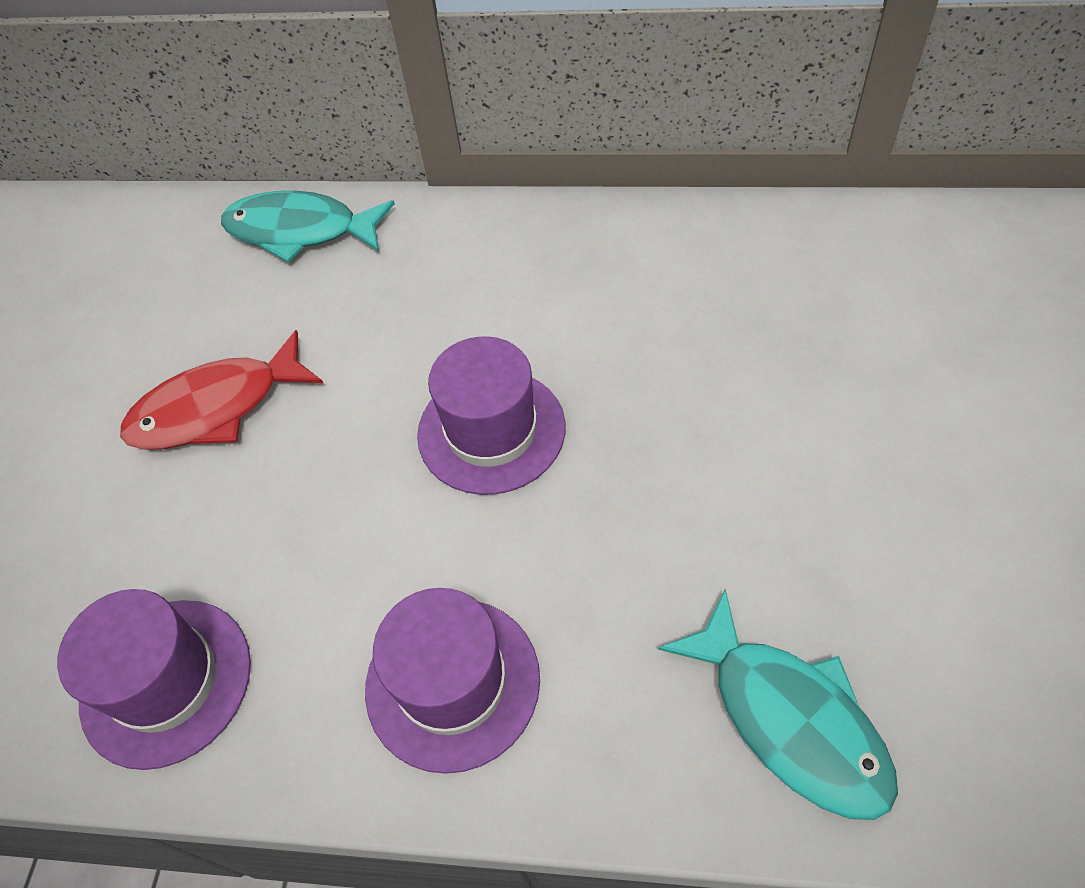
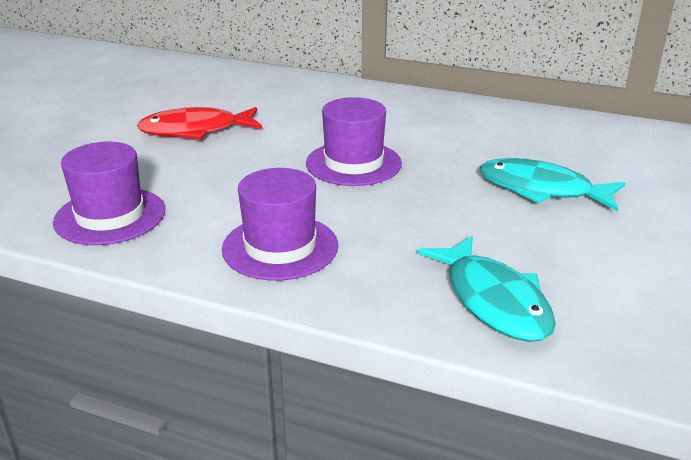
camera: 10 degrees right, 25 degrees down
turquoise fish [221,191,395,262] -> turquoise fish moved to [480,158,625,211]

